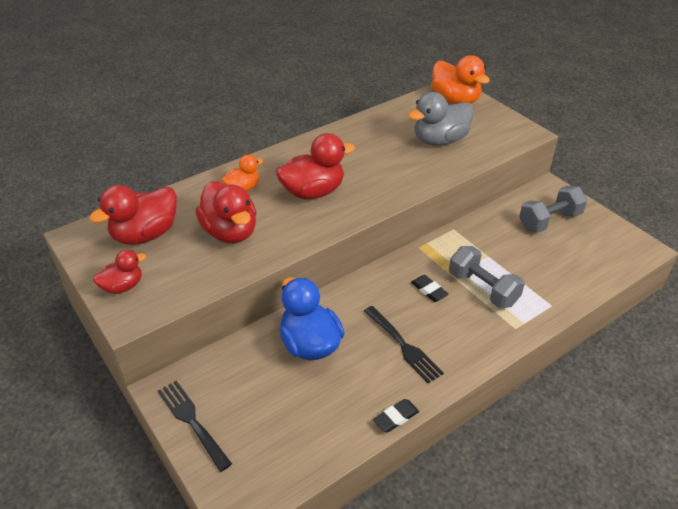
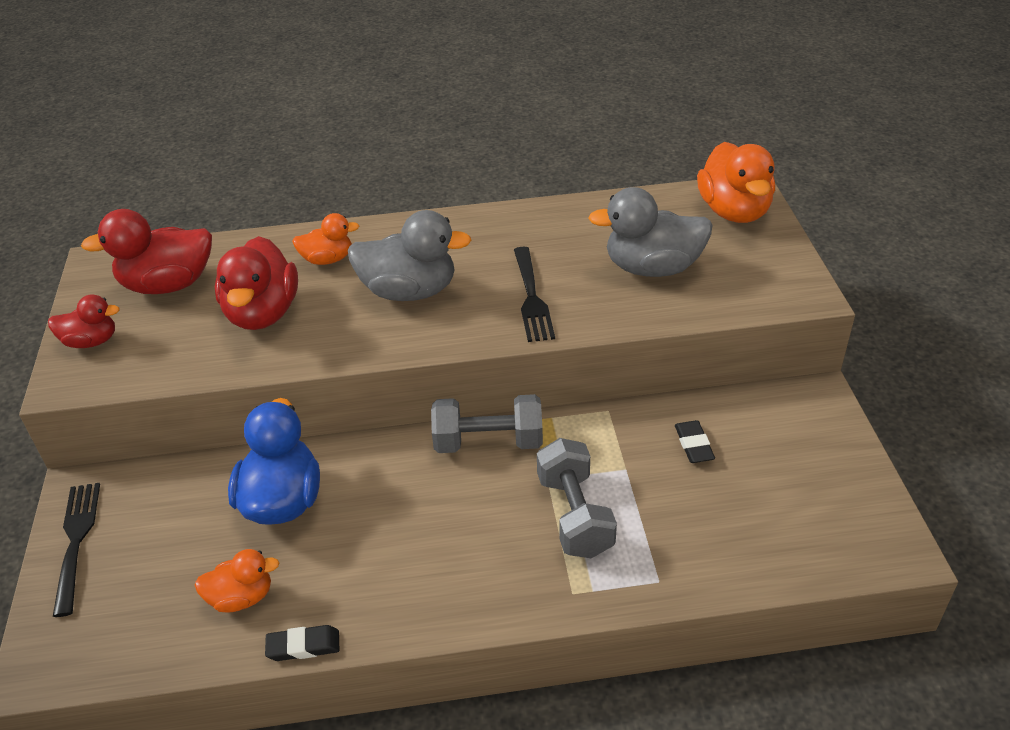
camera: 30 degrees right, 0 degrees up
red duck [276,133,355,199] -> grey duck [348,210,471,301]
black fork [364,306,444,383] -> black fork moved to [514,247,555,342]
black eraser [411,275,449,302] -> black eraser moved to [675,420,715,463]
grey dumbbell [519,186,587,232] -> grey dumbbell moved to [431,394,543,453]
none -> orange duck [194,549,279,613]

